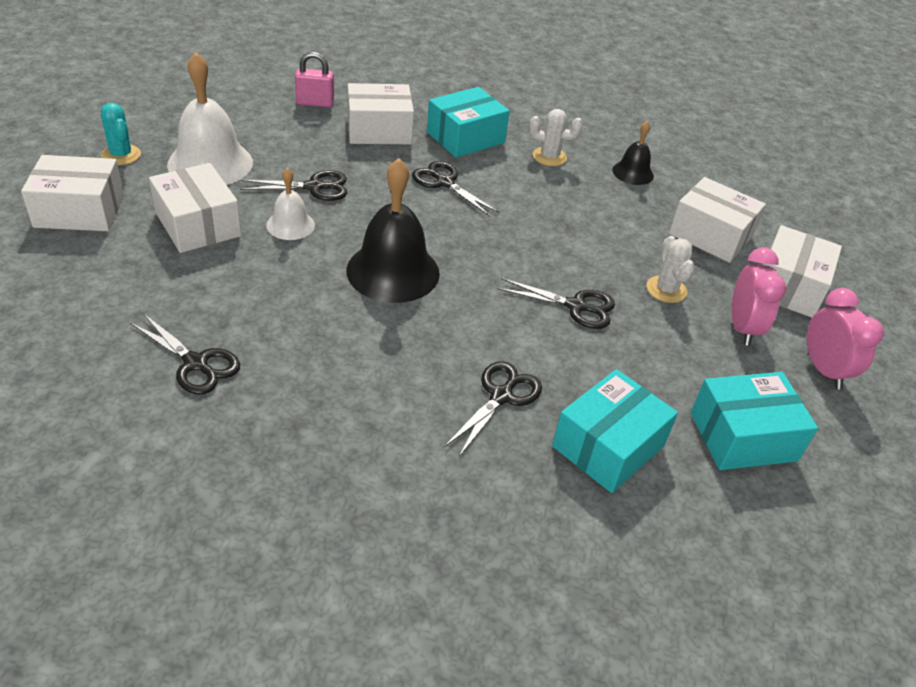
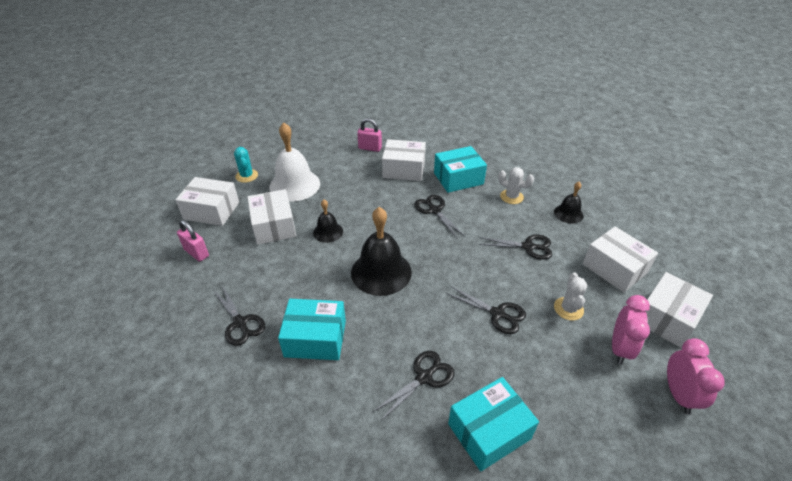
camera: 20 degrees right, 0 degrees up
black scissors [240,170,347,201] -> black scissors moved to [479,235,552,260]
white bell [266,168,315,240] -> black bell [313,200,343,243]
turquoise box [690,372,818,470] -> turquoise box moved to [278,299,346,360]
none -> pink padlock [177,220,209,262]

